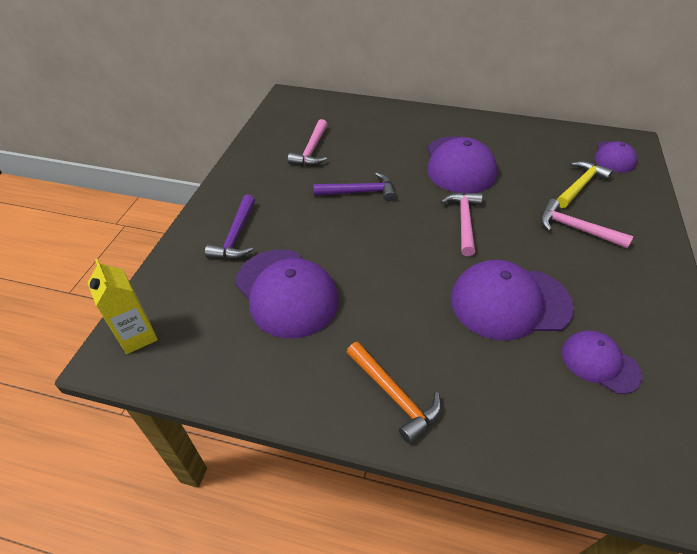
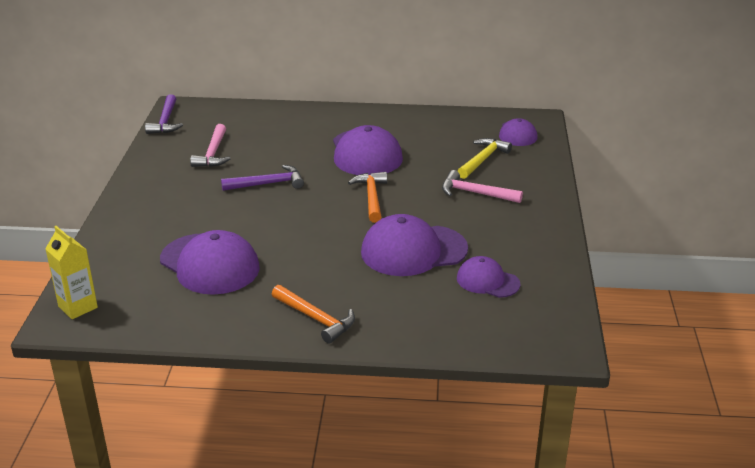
camera: 10 degrees left, 15 degrees down
purple hammer [205,194,255,259] -> purple hammer moved to [145,94,183,134]
pink hammer [441,192,483,256] -> orange hammer [348,172,387,223]

